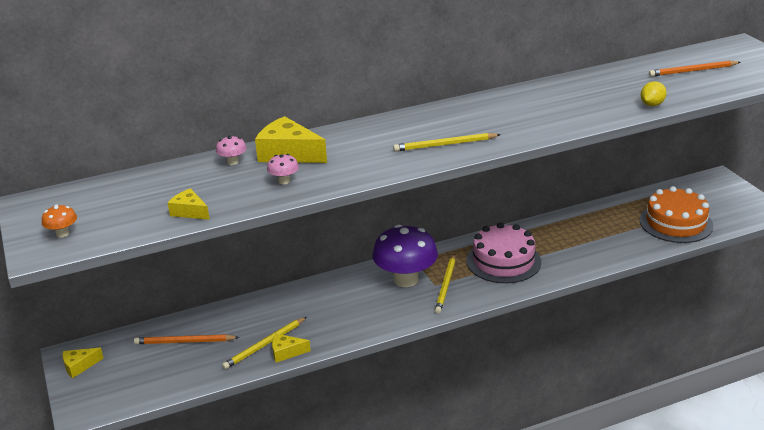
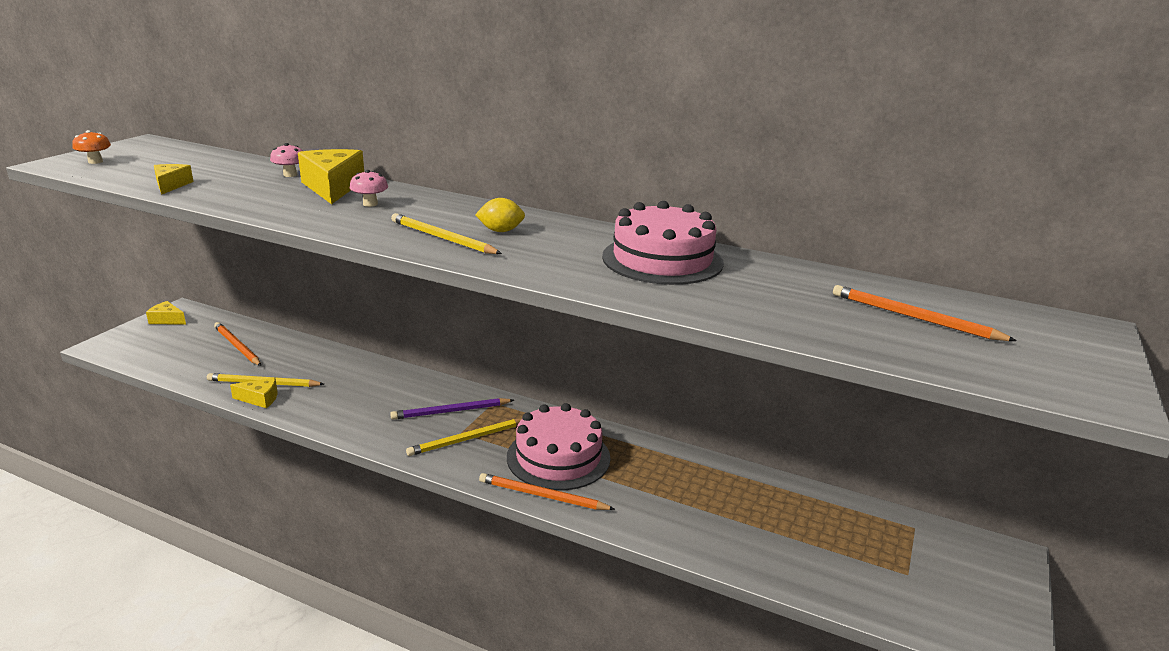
camera: 45 degrees right, 5 degrees down
pink mushroom [267,154,299,184] -> pink mushroom moved to [350,170,388,207]
yellow cheese [272,334,311,363] -> yellow cheese turned 135 degrees clockwise [230,377,277,408]
purple mushroom [372,224,438,287] -> purple pencil [390,398,514,420]
orange cake [640,186,713,243] -> none
yellow lemon [641,81,667,106] -> yellow lemon moved to [475,198,525,232]
none -> orange pencil [479,473,615,510]
none -> pink cake [602,201,724,285]

